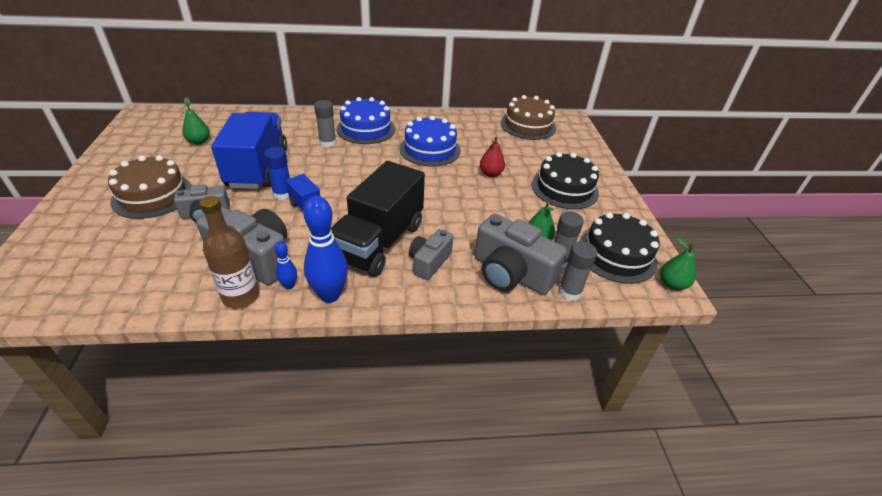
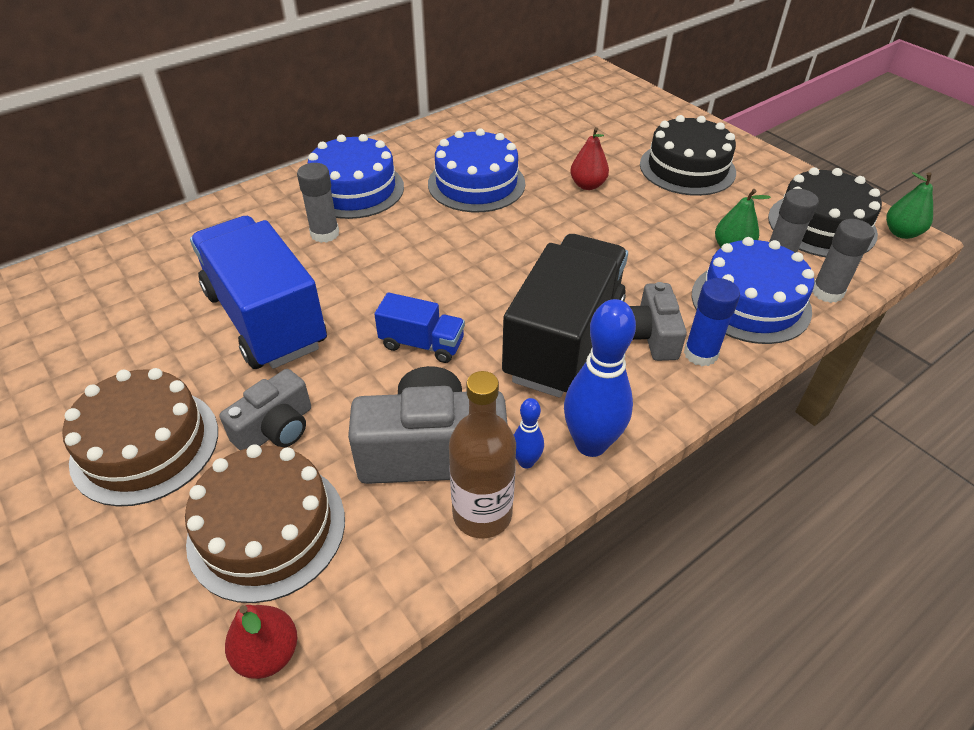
camera: 30 degrees left, 5 degrees up
green pear [182,97,210,145] -> none
blue glue stick [264,147,290,200] -> blue glue stick moved to [684,278,740,366]
black truck [331,161,425,277] -> black truck turned 150 degrees counterclockwise [502,234,628,398]
grey camera [474,214,567,295] -> blue cake [692,237,814,344]
brown cake [500,95,556,140] -> brown cake moved to [185,444,345,603]
none -> red pear [225,605,297,679]

